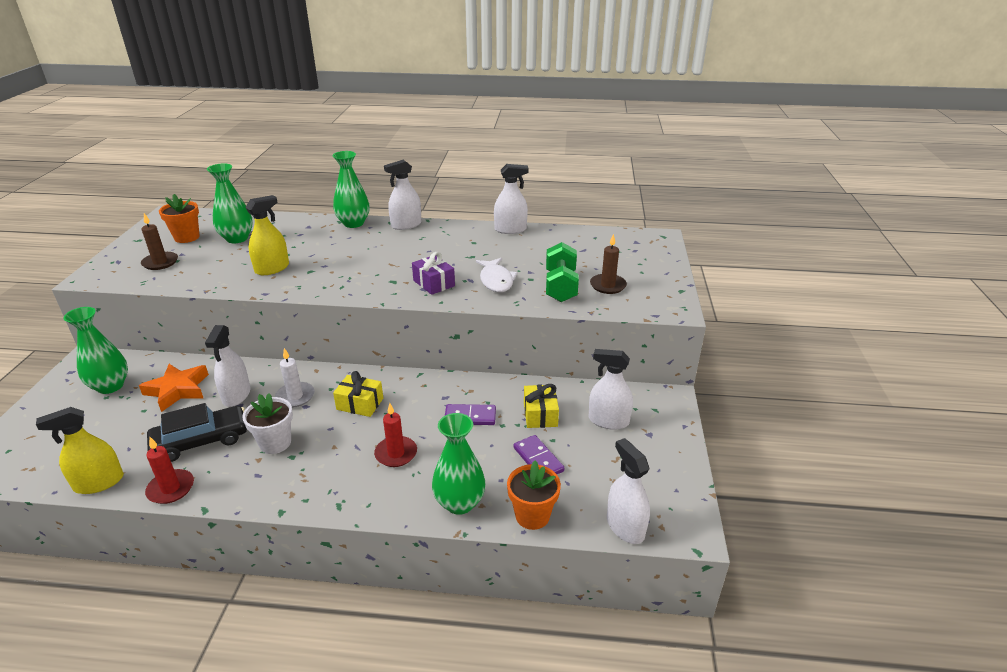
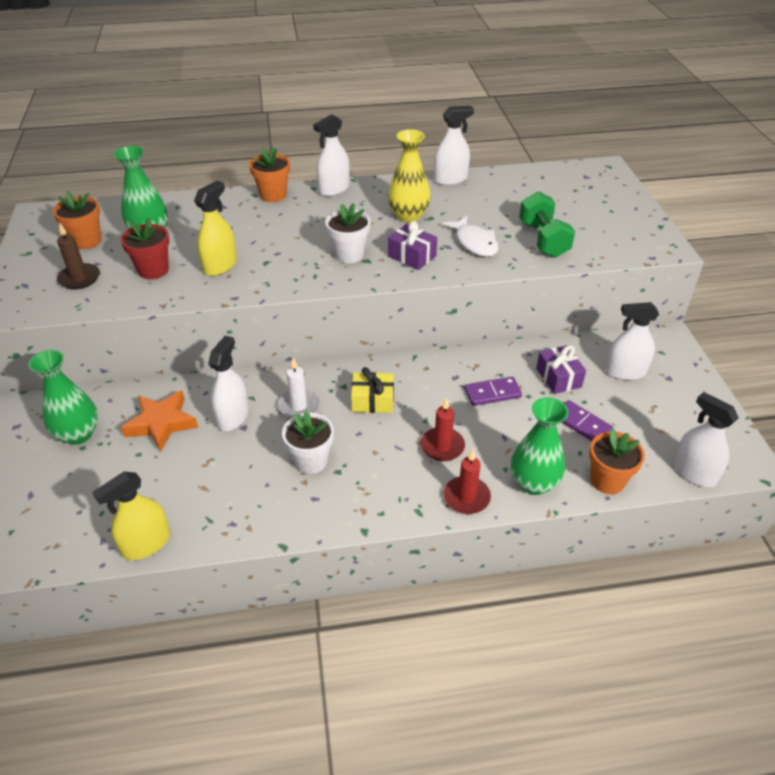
camera: 15 degrees left, 10 degrees up
red candle [145,437,194,504] -> red candle moved to [444,449,491,514]
black car [147,403,247,462] -> none
white spray bottle [205,325,250,407] -> white spray bottle turned 150 degrees counterclockwise [208,336,249,431]
green vase [332,151,369,228] -> orange flower pot [249,146,290,202]
yellow gift [524,384,559,428] -> purple gift [536,345,586,394]
brown candle [590,234,627,294] -> none
none -> red flower pot [121,218,169,279]
none -> white flower pot [325,203,370,263]
none -> yellow vase [388,129,431,222]

